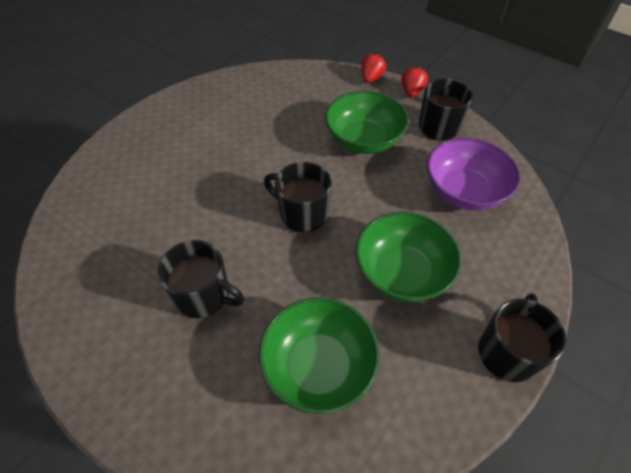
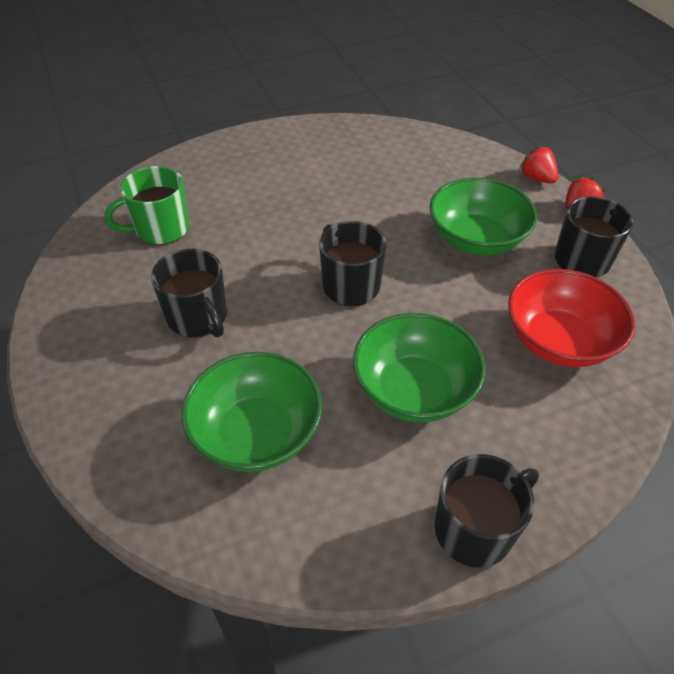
camera: 30 degrees right, 5 degrees down
red strawberry [361,52,386,83] -> red strawberry turned 90 degrees counterclockwise [520,146,559,184]
purple bowl [427,138,520,211] -> red bowl [508,269,635,367]
none -> green mug [104,166,189,245]

